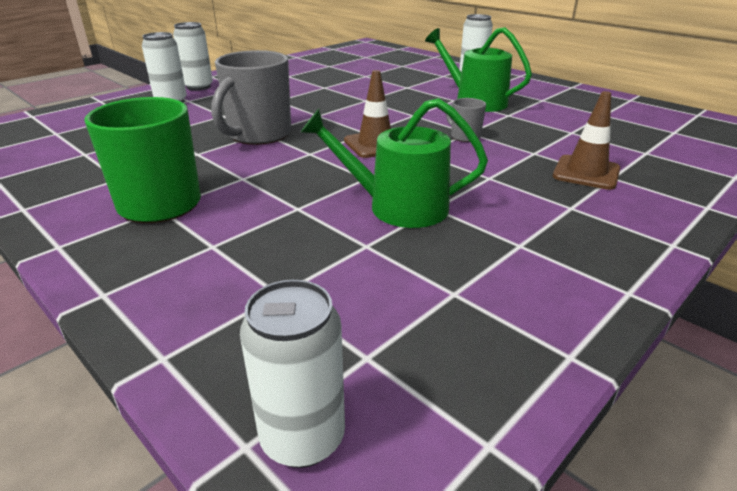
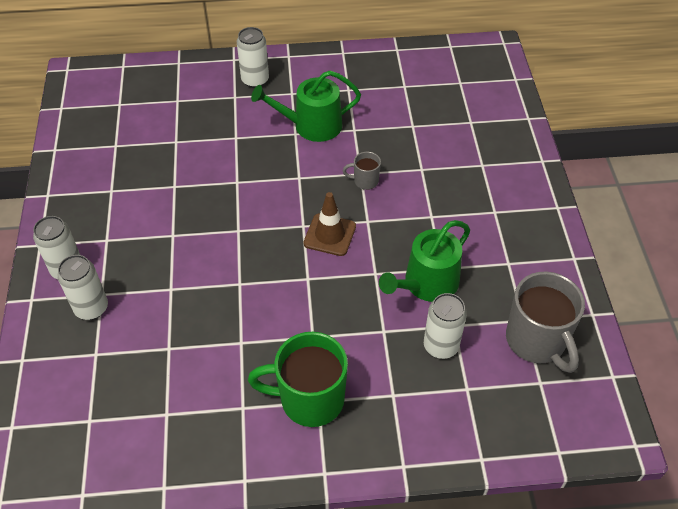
camera: 50 degrees left, 20 degrees up
grey mug [211,50,291,145] -> grey mug moved to [506,271,585,373]
white can [240,280,345,468] -> white can moved to [424,293,467,359]
brown traffic cone [553,91,620,190] -> none

